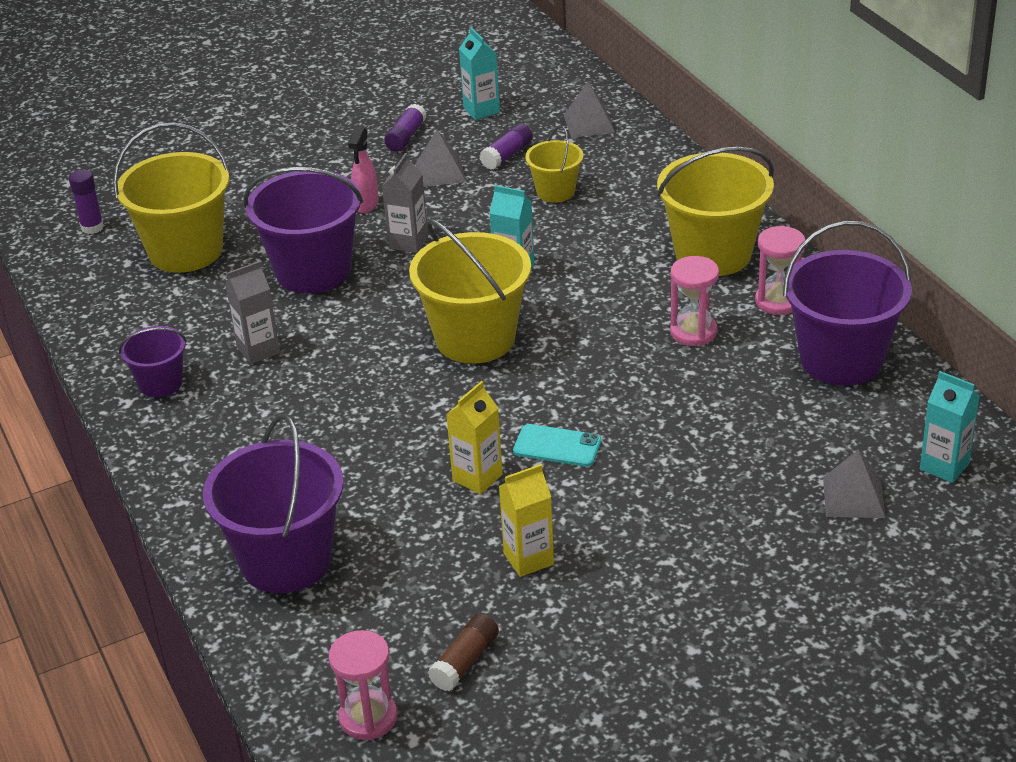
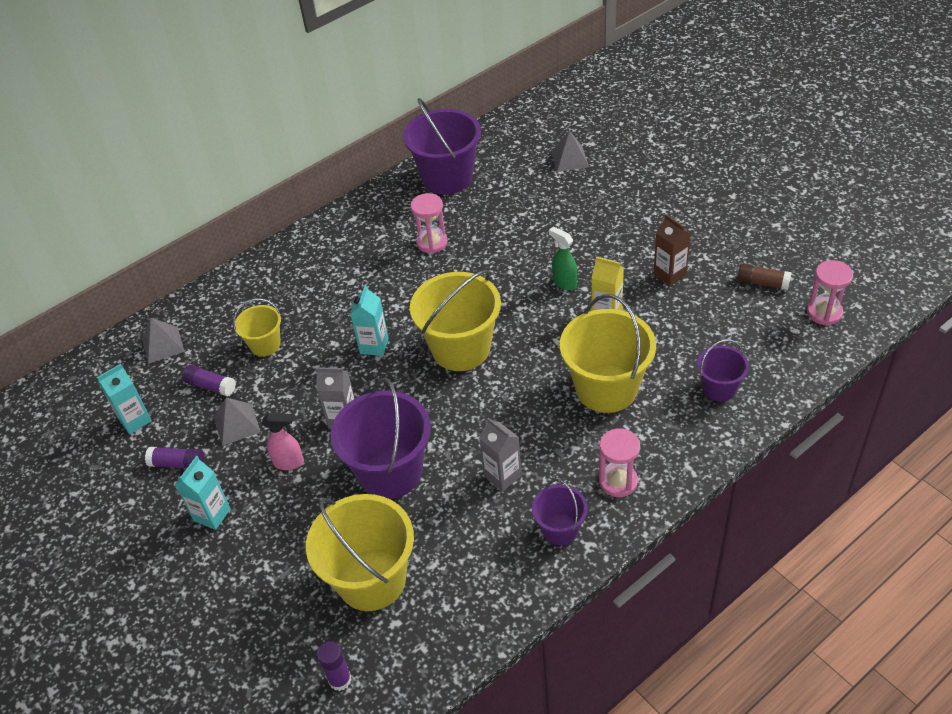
camera: 100 degrees left, 10 degrees up
purple bucket [203,414,344,593] -> purple bucket [697,339,749,401], size x0.53
yellow carton [499,464,554,577] -> brown carton [654,214,691,286]
turquoise phone [513,424,602,467] -> green spray bottle [549,226,577,290]
yellow bucket [657,147,774,276] -> yellow bucket moved to [560,294,656,413]
pink hourglass [755,226,805,315] -> pink hourglass moved to [599,428,640,497]
turquoise carton [920,371,980,483] -> turquoise carton moved to [175,456,231,530]

